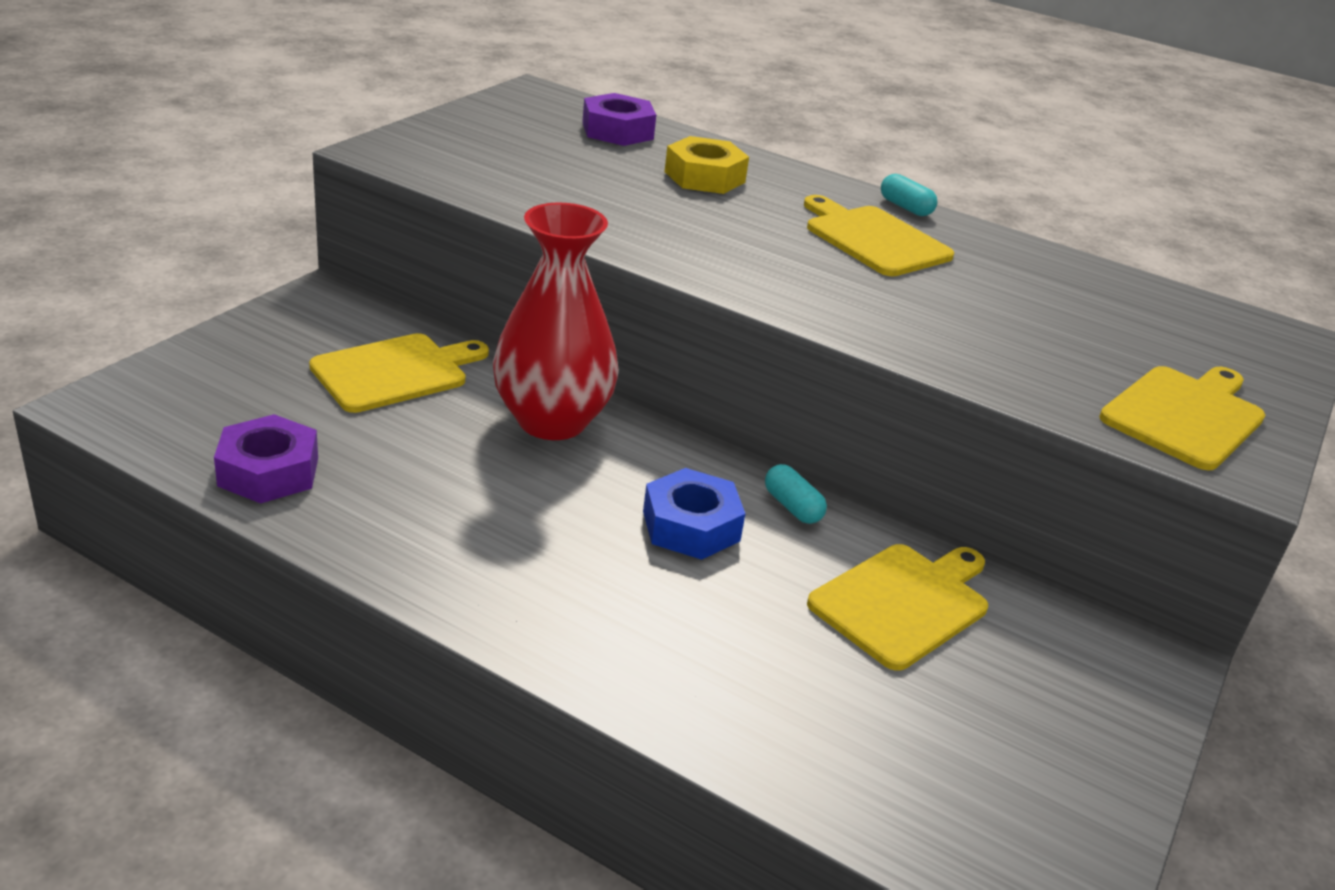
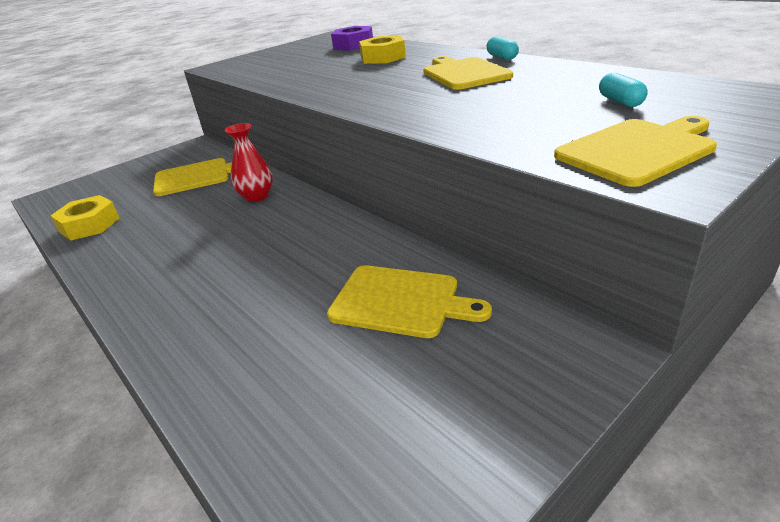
camera: 25 degrees right, 0 degrees up
purple nut [214,414,318,503] -> yellow nut [51,195,119,240]
red vase [493,202,619,440] -> red vase [225,123,273,202], size x0.56
blue nut [643,468,745,560] -> none
turquoise capsule [765,464,827,524] -> turquoise capsule moved to [599,73,648,107]
yellow cutting board [807,544,988,671] -> yellow cutting board turned 45 degrees clockwise [327,265,492,338]

